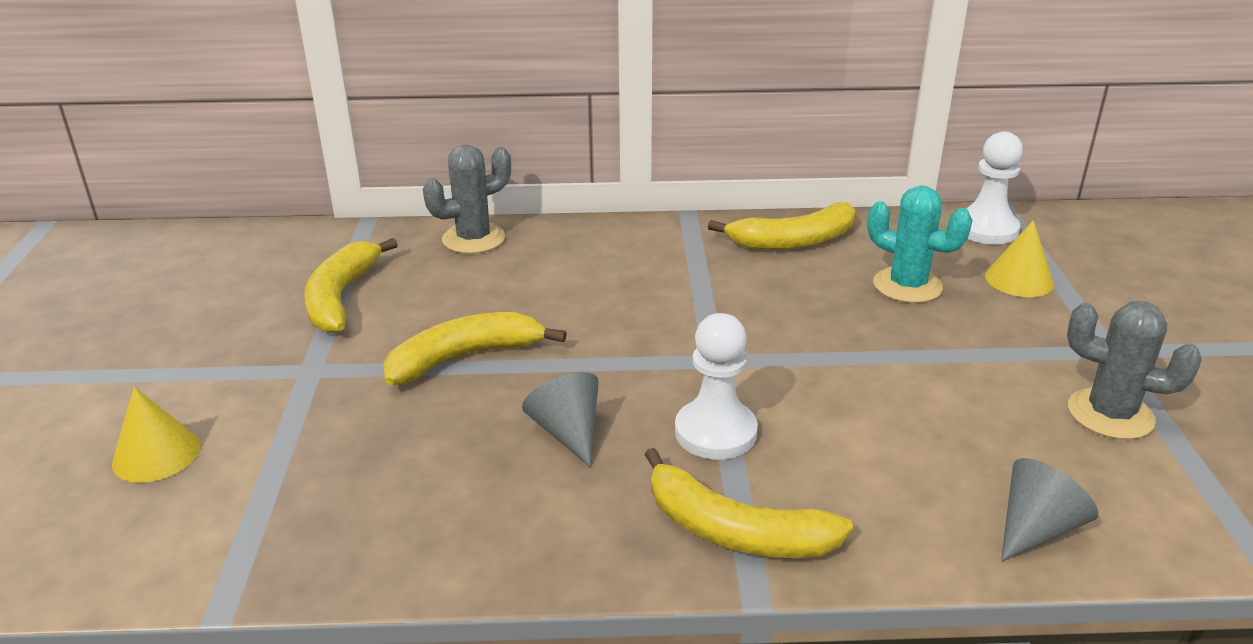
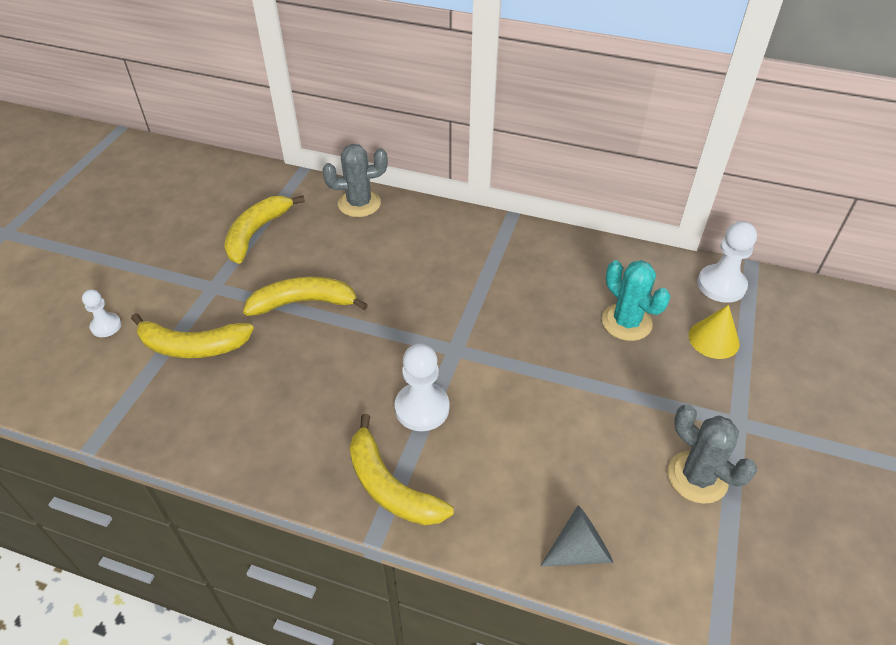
camera: 20 degrees right, 15 degrees up
yellow cone [112,387,200,483] -> white pawn [82,289,122,337]
grey cone [522,372,599,467] -> none
yellow banana [708,202,856,250] -> yellow banana moved to [131,313,254,358]

